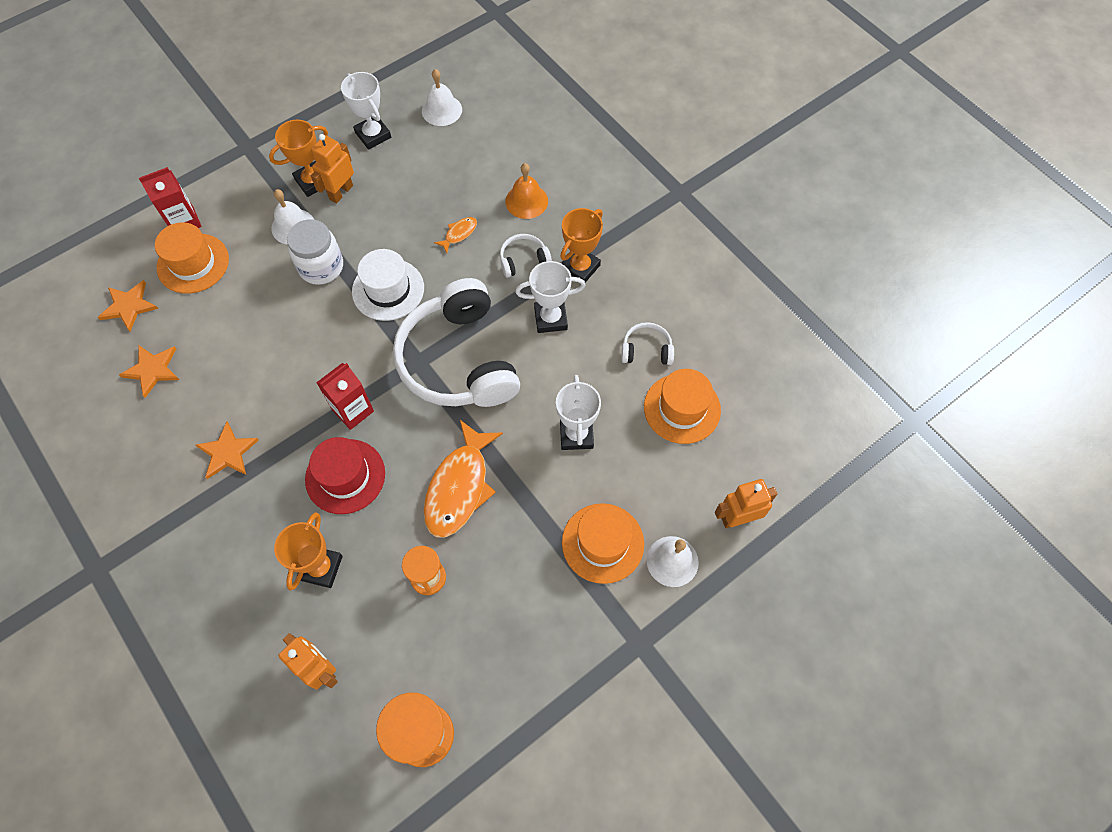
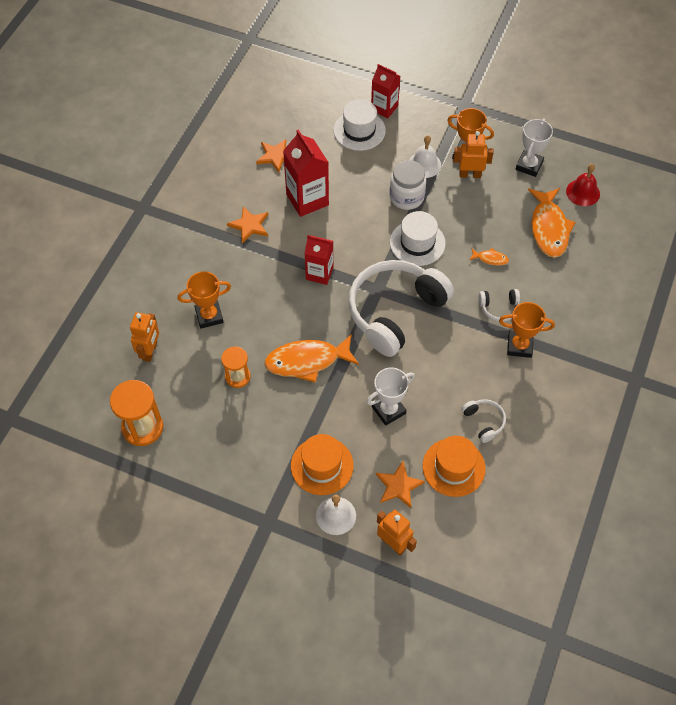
camera: 60 degrees right, 5 degrees down
orange star [98,280,158,331] -> orange star moved to [376,461,425,508]
orange hat [155,222,229,294] -> white hat [334,99,386,151]
red hat [305,437,385,514] -> none
white bell [422,69,462,126] -> red bell [566,164,600,206]
white headphones [500,234,552,278] -> white headphones turned 135 degrees clockwise [479,289,520,322]
orange bell [505,163,548,219] -> none
white trophy [515,261,586,333] -> none
none -> red carton [283,130,329,217]
none -> orange fish [528,188,576,258]

